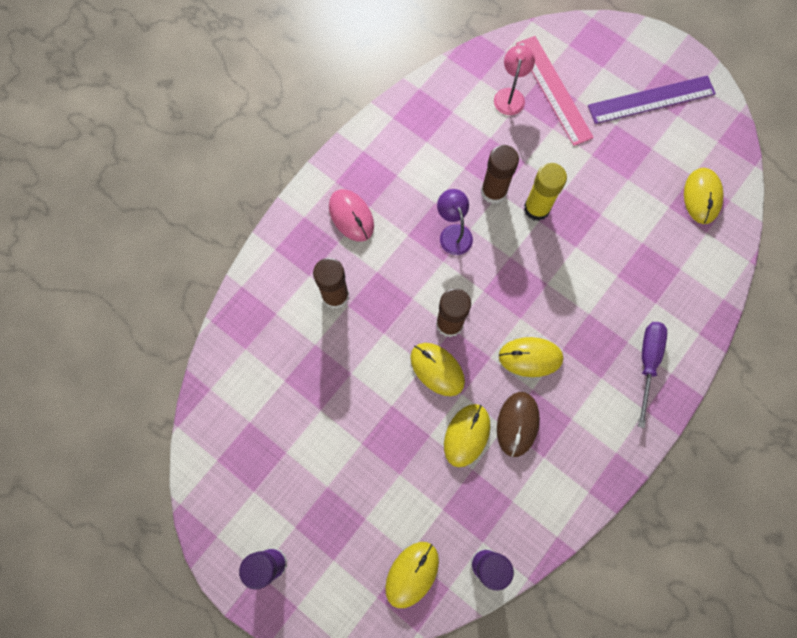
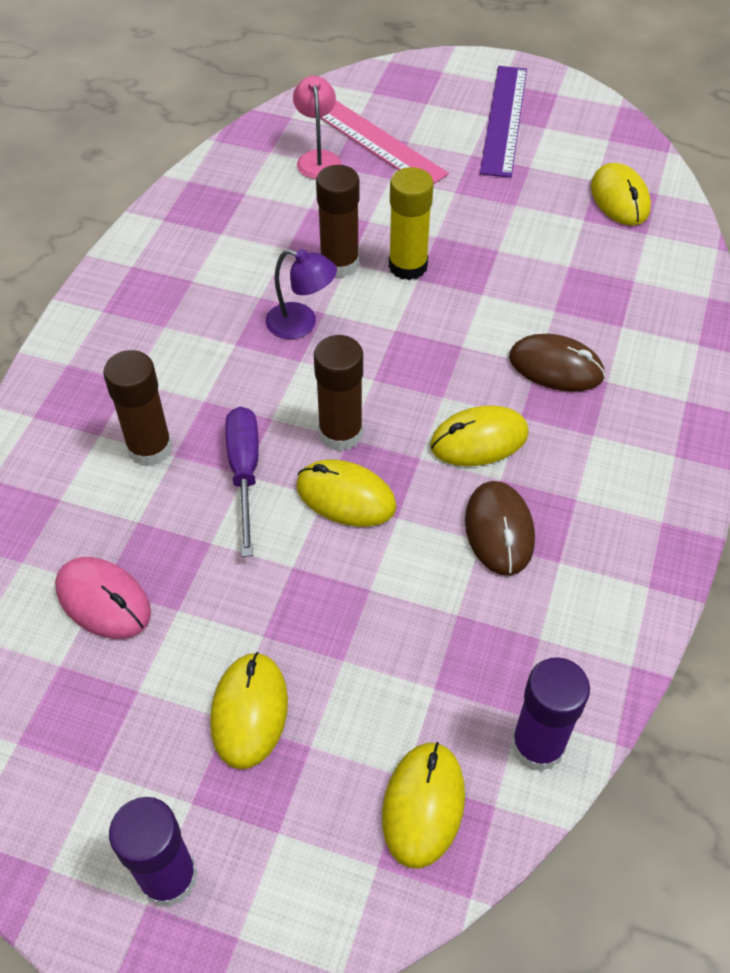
camera: 20 degrees left, 20 degrees down
pink mouse [329,189,374,242] -> pink mouse moved to [55,557,151,639]
purple lamp [437,189,473,255] -> purple lamp turned 150 degrees clockwise [266,249,337,339]
yellow mouse [444,404,490,467] -> yellow mouse moved to [210,652,288,769]
purple ruler [588,75,716,124] -> purple ruler turned 45 degrees counterclockwise [480,66,527,178]
purple screwdriver [638,322,667,428] -> purple screwdriver moved to [225,407,259,557]
none -> brown mouse [509,334,605,392]

